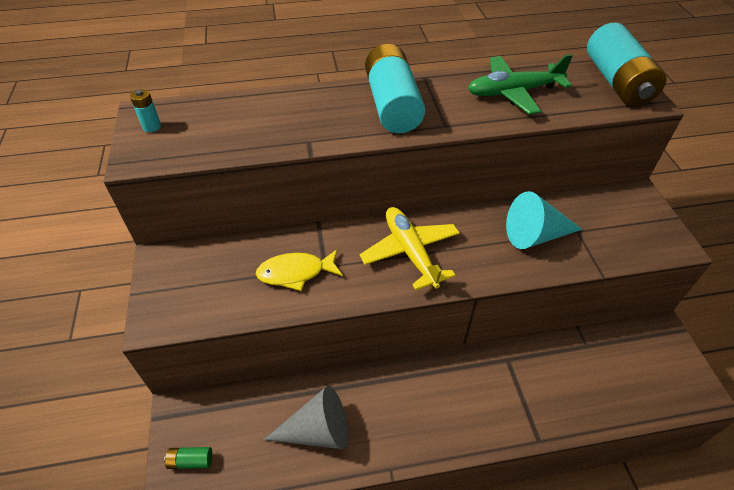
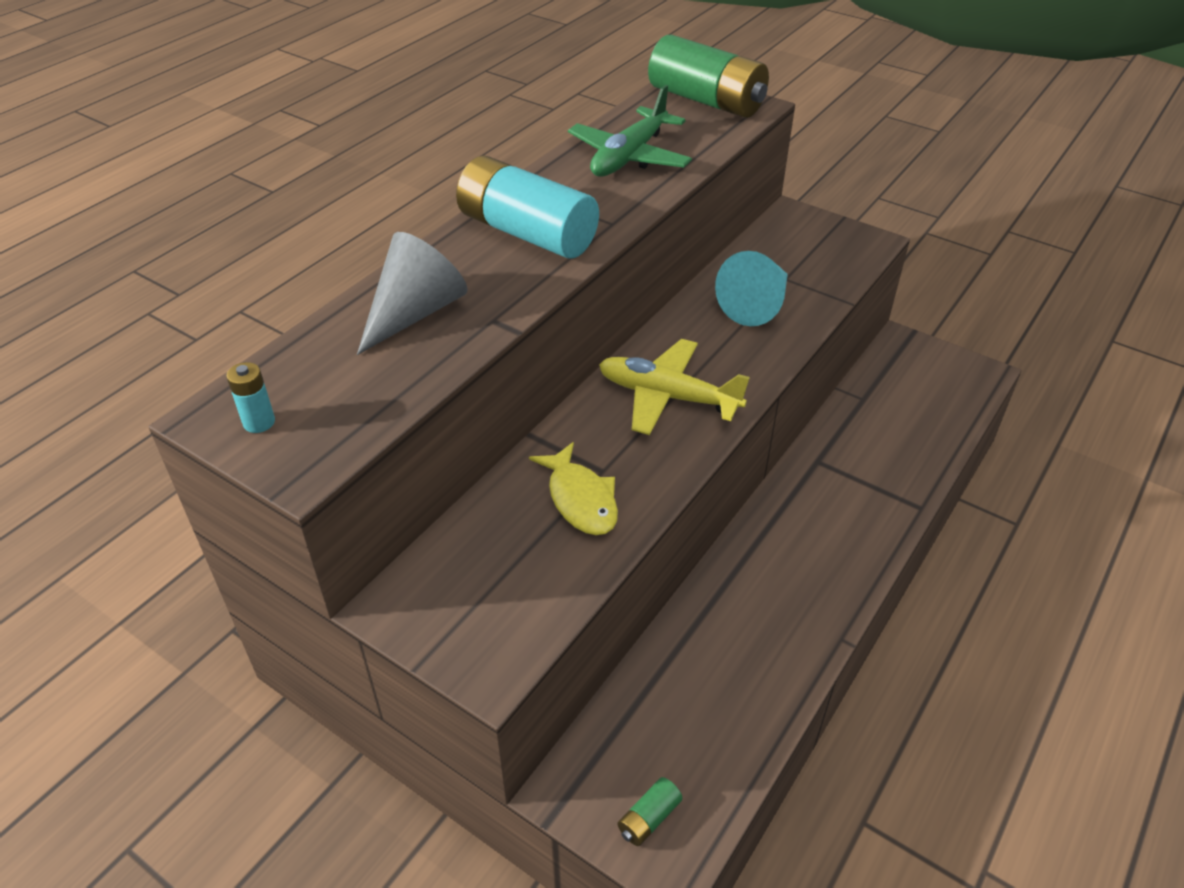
camera: 45 degrees left, 5 degrees down
yellow fish [256,249,343,291] -> yellow fish turned 60 degrees counterclockwise [529,442,618,535]
grey cone [264,386,349,449] -> grey cone moved to [357,232,468,355]
turquoise battery [587,23,667,107] -> green battery [648,35,769,118]

